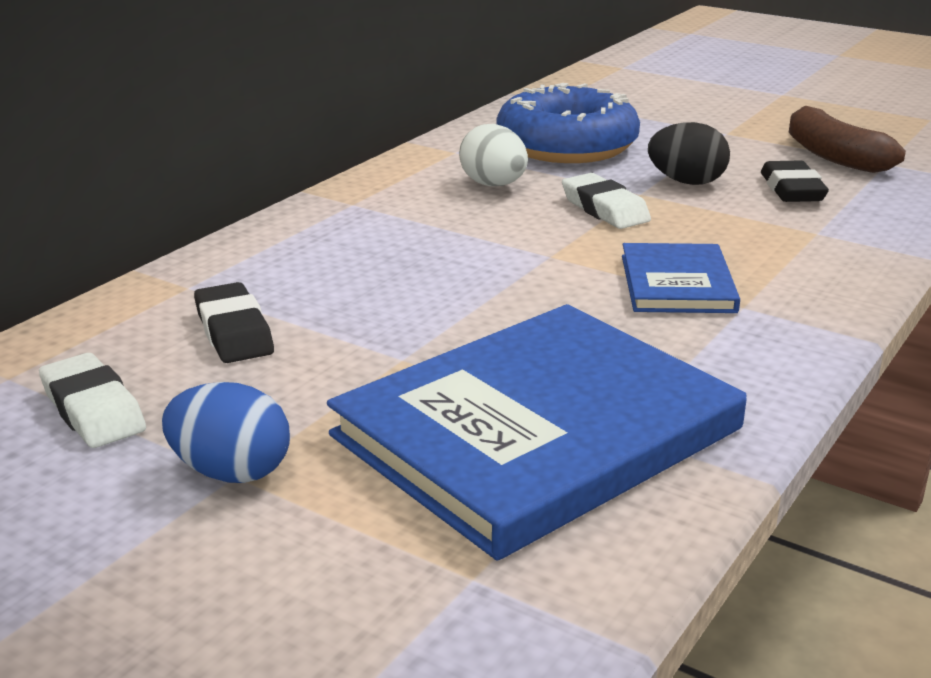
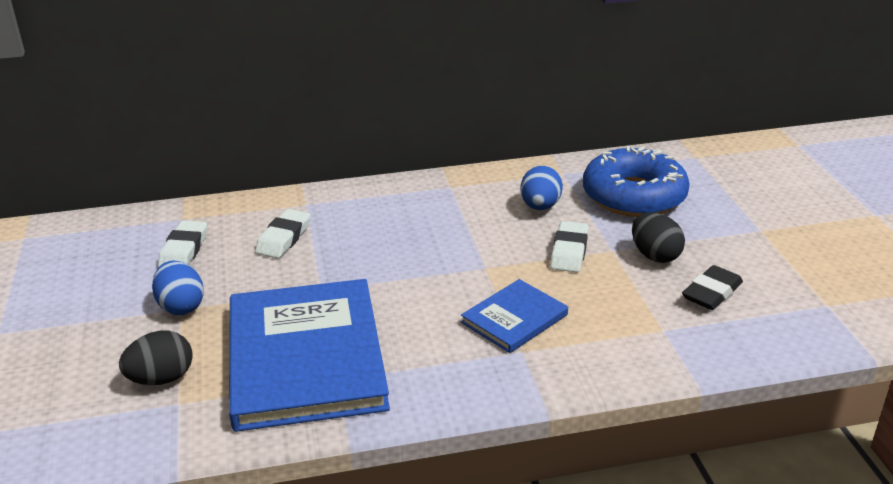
camera: 45 degrees right, 5 degrees up
black eraser [194,282,274,363] -> white eraser [255,209,310,258]
blue book [327,304,747,561] -> blue book turned 75 degrees clockwise [229,279,390,432]
white egg [459,124,528,186] -> blue egg [520,166,563,210]
brown banana [789,106,906,173] -> none
none -> black egg [119,331,193,385]

